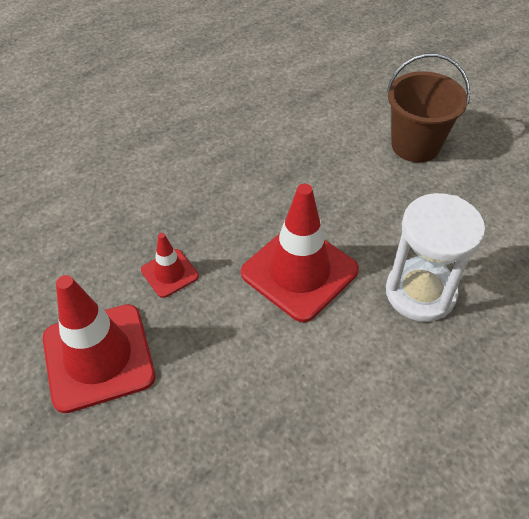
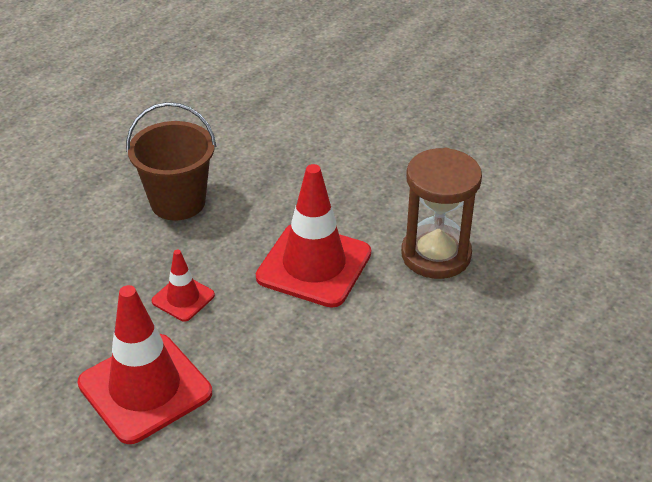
camera: 20 degrees left, 10 degrees down
white hourglass [386,193,485,322] -> brown hourglass [401,148,482,279]
brown bucket [387,53,470,162] -> brown bucket moved to [126,102,216,220]

